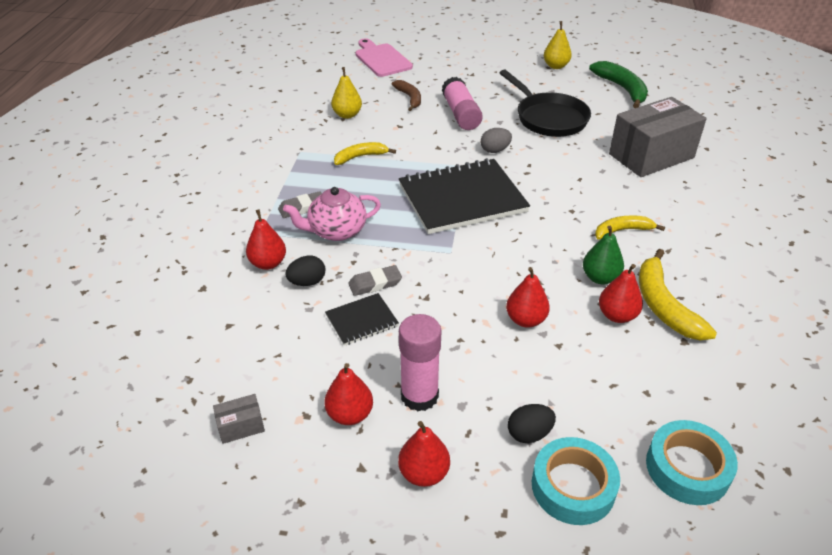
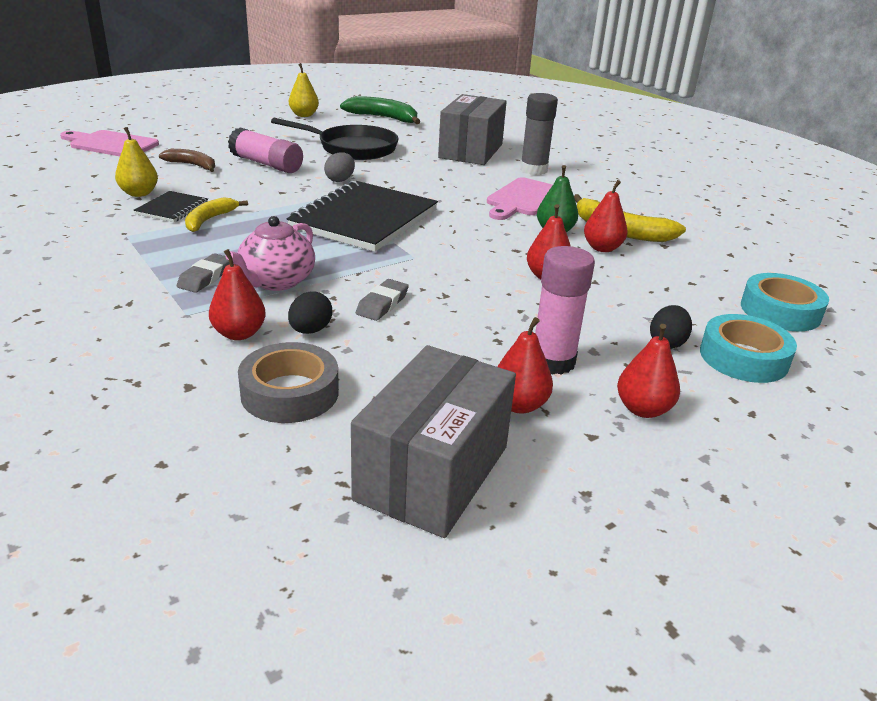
camera: 45 degrees left, 10 degrees down
grey box [213,394,265,444] -> grey box [351,345,516,538], size x2.50
black notebook [325,293,399,346] -> black notebook moved to [133,191,208,222]
yellow banana [595,215,665,240] -> pink cutting board [487,177,553,220]
none -> grey tape [238,342,339,423]
none -> grey glue stick [520,93,558,175]

